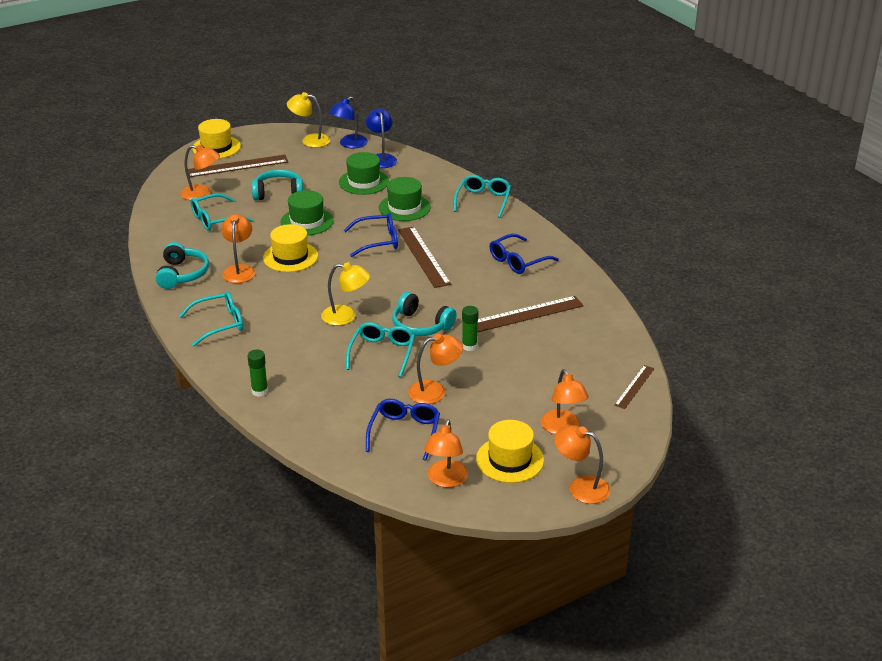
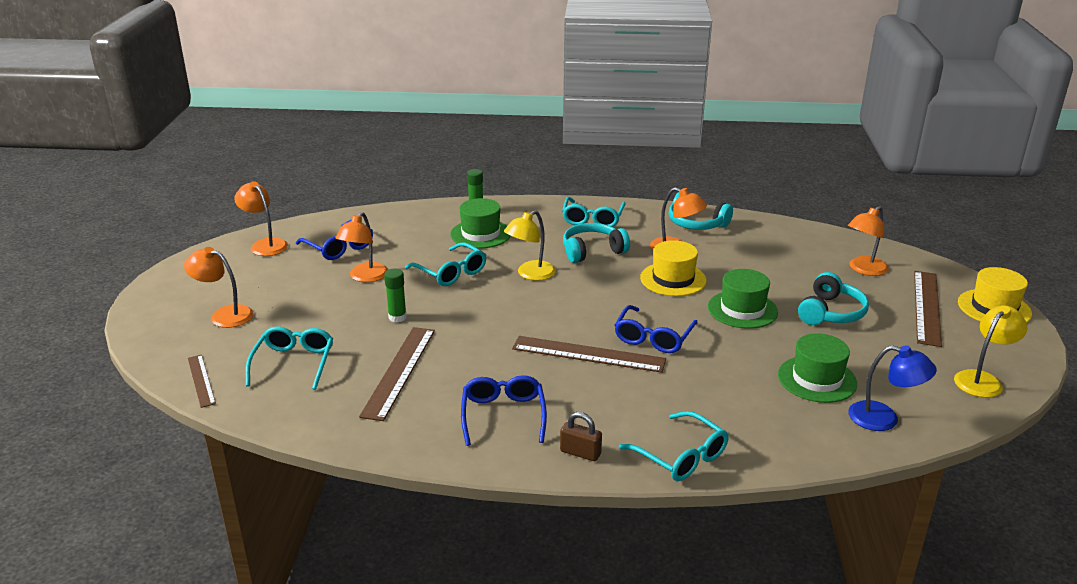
camera: 125 degrees right, 5 degrees down
turquoise glasses [190,193,253,231] -> turquoise glasses moved to [245,326,333,390]
blue lamp [329,97,368,148] -> none
green hat [379,177,431,221] -> green hat moved to [450,198,510,249]
turquoise headphones [392,292,457,336] -> turquoise headphones moved to [563,223,630,263]
yellow hat [476,420,544,483] -> none
orange lamp [554,425,611,504] -> none
none -> brown padlock [560,412,602,461]

